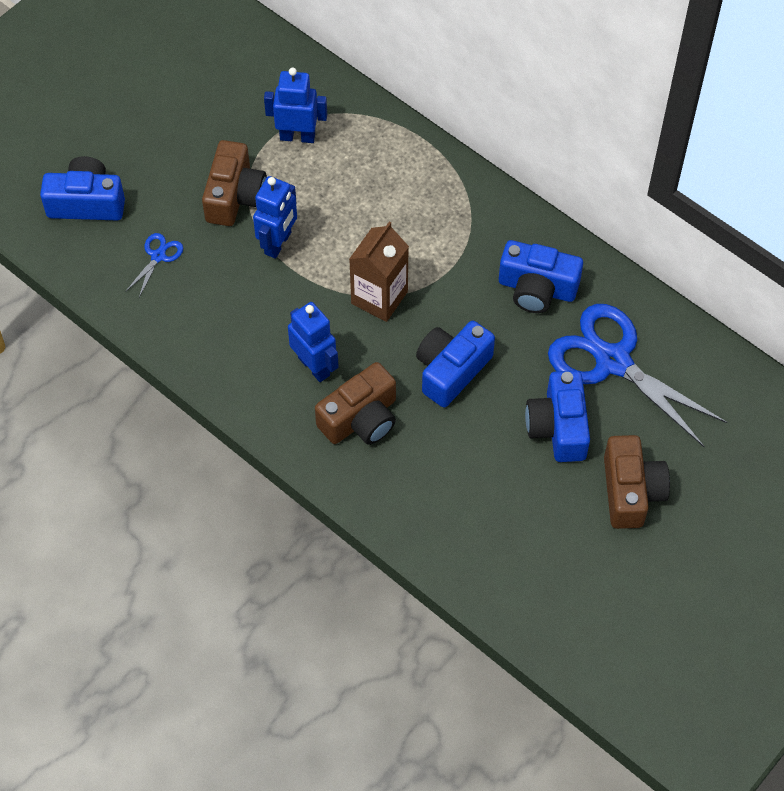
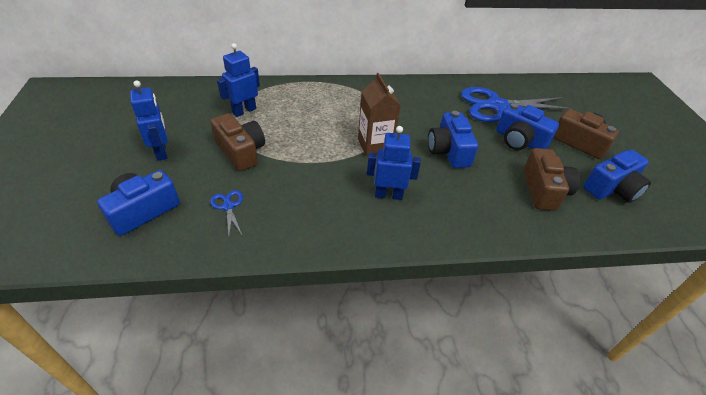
camera: 50 degrees left, 15 degrees down
blue robot [253,176,297,258] -> blue robot moved to [130,80,168,161]
brown camera [315,362,396,445] -> brown camera moved to [523,148,580,211]
blue camera [499,240,583,313] -> blue camera moved to [583,150,651,203]

